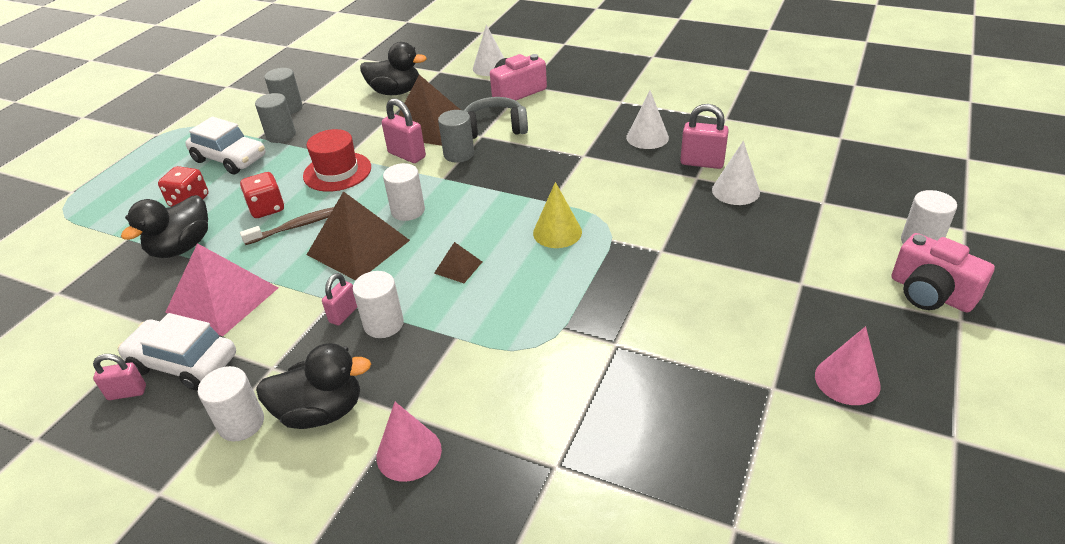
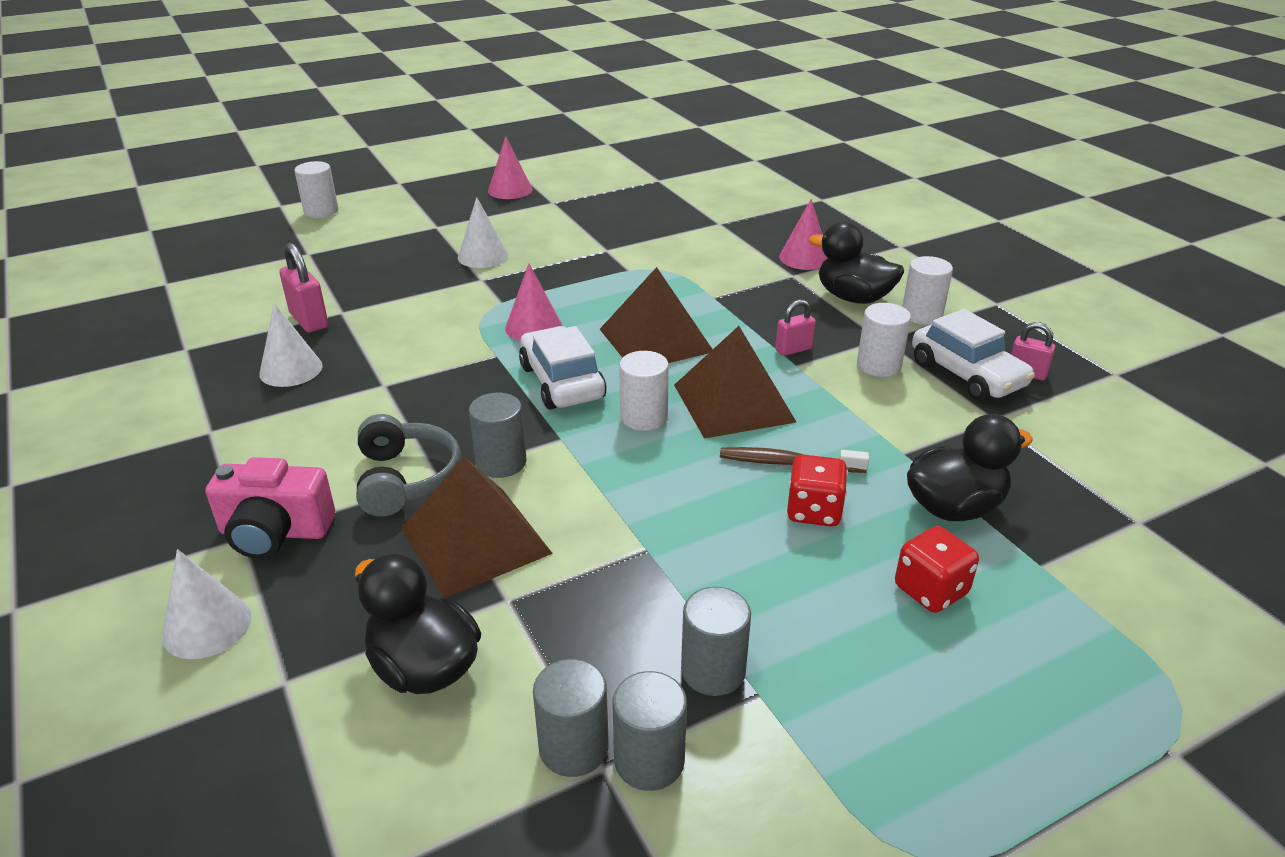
camera: 145 degrees left, 5 degrees down
pink pyramid [166,243,278,336] -> none
white car [185,117,266,174] -> white car moved to [519,326,606,409]
red hat [303,129,371,192] -> none
white cylinder [353,271,404,338] -> white cylinder moved to [857,303,911,377]
pink padlock [382,98,426,163] -> none
brown pyramid [434,242,482,283] -> brown pyramid [600,267,713,363], size x2.14
grey headphones [464,97,528,139] -> grey headphones turned 135 degrees counterclockwise [356,414,461,517]
yellow cone [533,182,582,248] -> pink cone [505,264,562,341]
white cone [712,141,760,205] -> white cone moved to [458,197,508,268]
pink camera [892,233,995,312] -> none
none -> grey cylinder [533,659,609,777]

